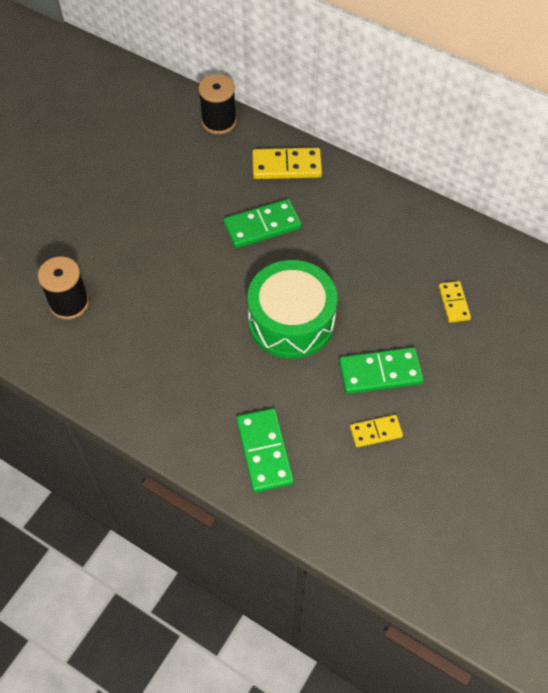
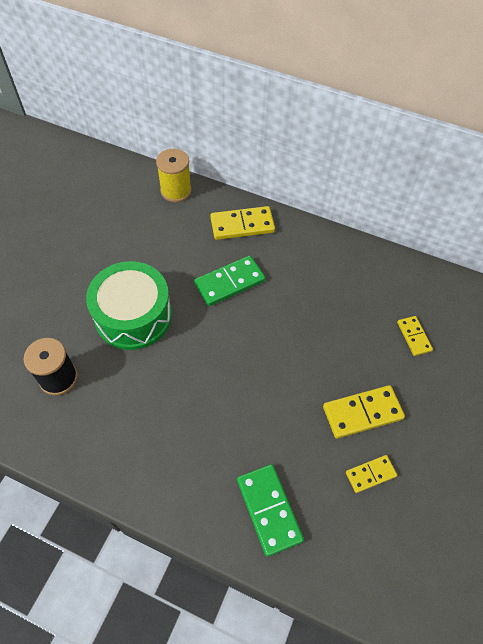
camera: 10 degrees left, 0 degrees up
black spool [198,74,237,134] -> yellow spool [156,149,192,202]
green drum [247,260,337,359] -> green drum moved to [86,261,172,350]
green domino [339,347,424,394] -> yellow domino [323,385,405,439]

